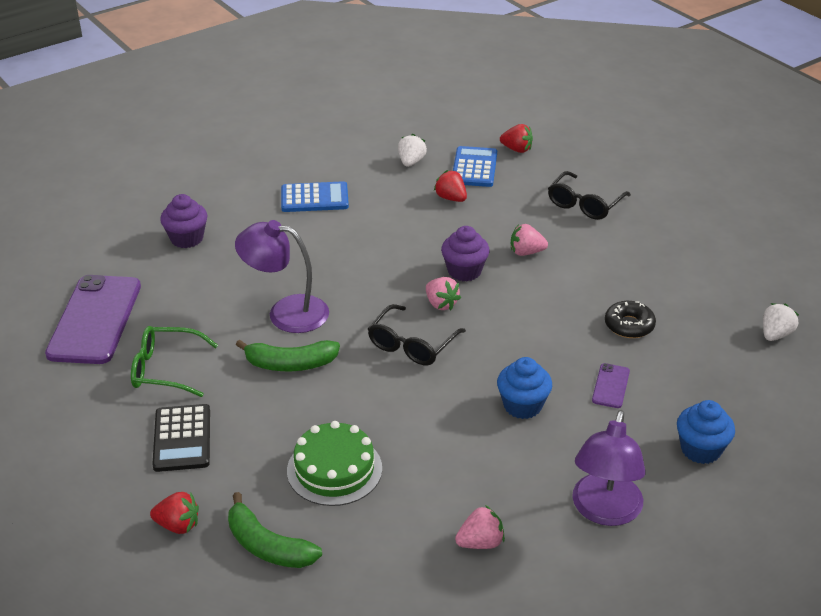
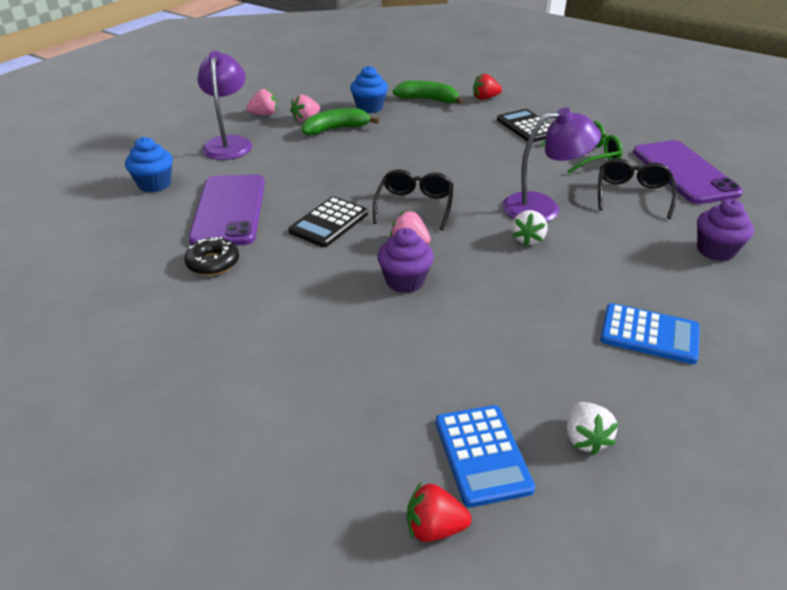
camera: 160 degrees right, 0 degrees up
green banana [236,340,340,371] -> green banana moved to [302,108,380,135]
blue calculator [281,181,349,212] -> blue calculator turned 135 degrees counterclockwise [600,303,700,364]
green cake [287,421,382,506] -> none
red strawberry [434,170,467,202] -> none
blue cupcake [497,357,552,419] -> blue cupcake moved to [350,66,388,113]
pink strawberry [511,224,548,256] -> pink strawberry moved to [246,88,277,115]
black glasses [548,171,631,220] -> black glasses moved to [598,159,677,219]
purple phone [592,363,630,408] -> purple phone [189,174,265,245], size x2.31
white strawberry [763,303,799,341] -> white strawberry moved to [512,210,547,246]
none -> black calculator [288,196,368,247]

